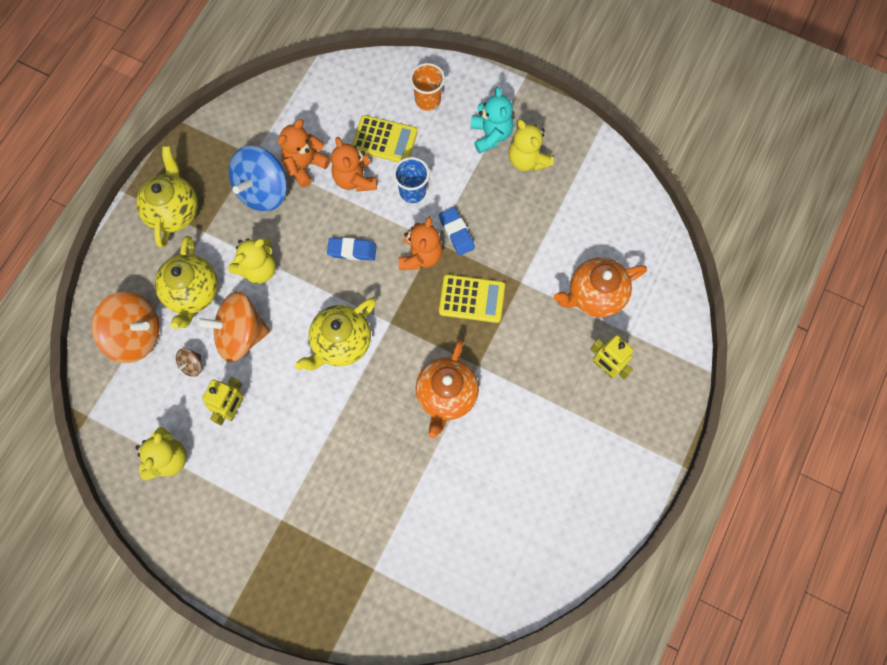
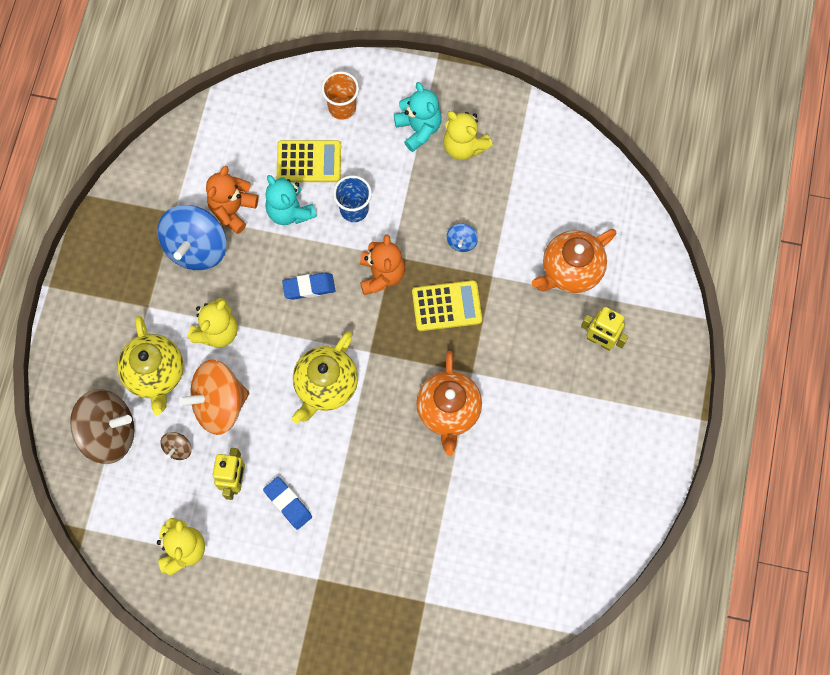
camera: 15 degrees left, 0 degrees up
orange spinning top [91,291,159,363] -> brown spinning top [70,389,135,464]
yellow teapot [136,145,198,248] -> none
orange teddy bear [331,137,377,192] -> turquoise teddy bear [265,175,317,225]
blue eraser [439,207,475,256] -> blue eraser moved to [263,477,312,530]
none -> blue spinning top [446,224,478,252]

